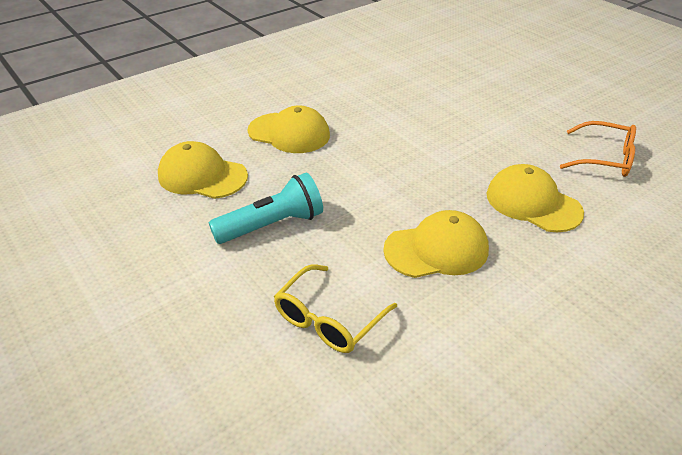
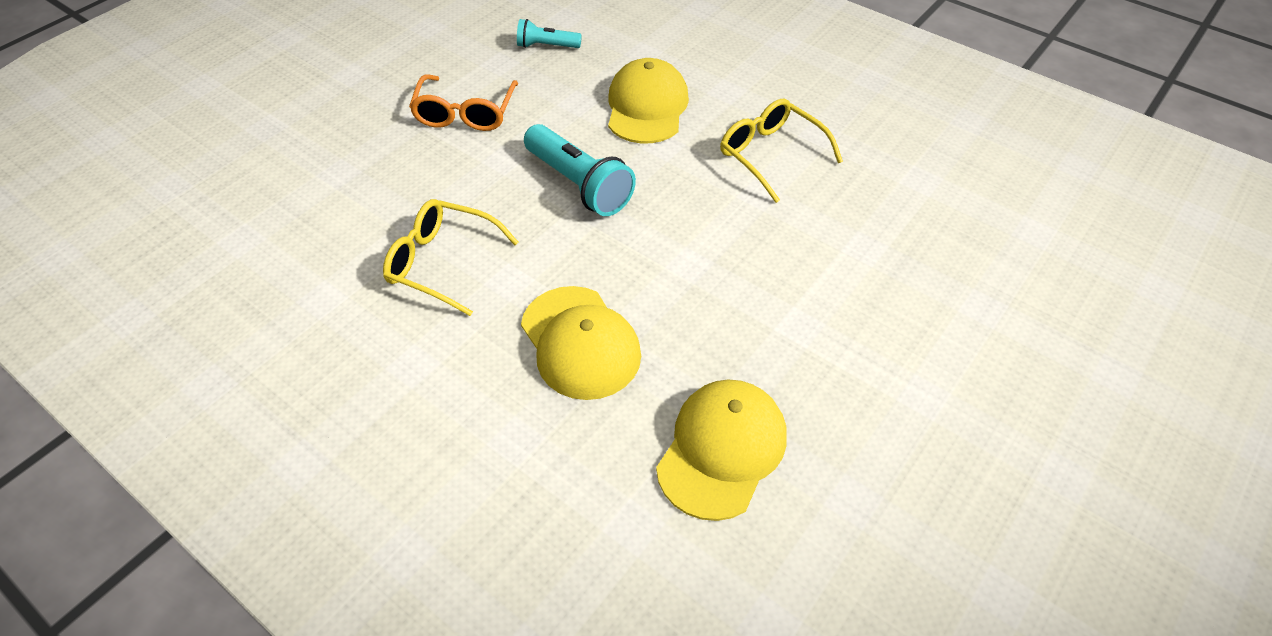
camera: 75 degrees right, 10 degrees up
yellow cap [248,105,330,153] -> yellow glasses [720,99,843,203]
orange glasses [560,121,636,177] -> orange glasses moved to [409,74,518,131]
none -> turquoise flashlight [517,19,582,48]

